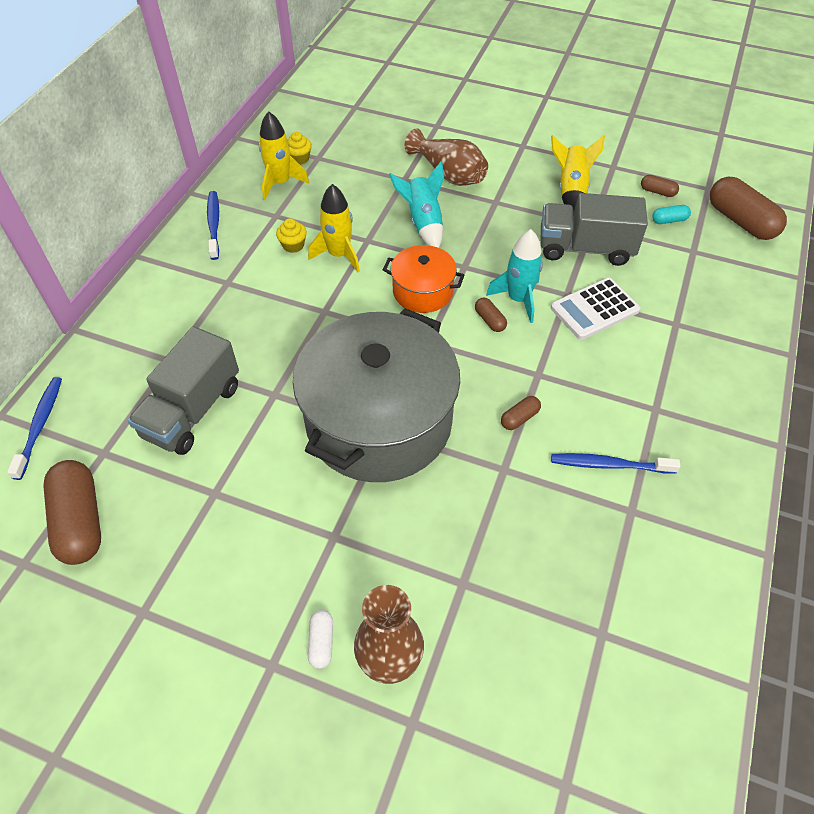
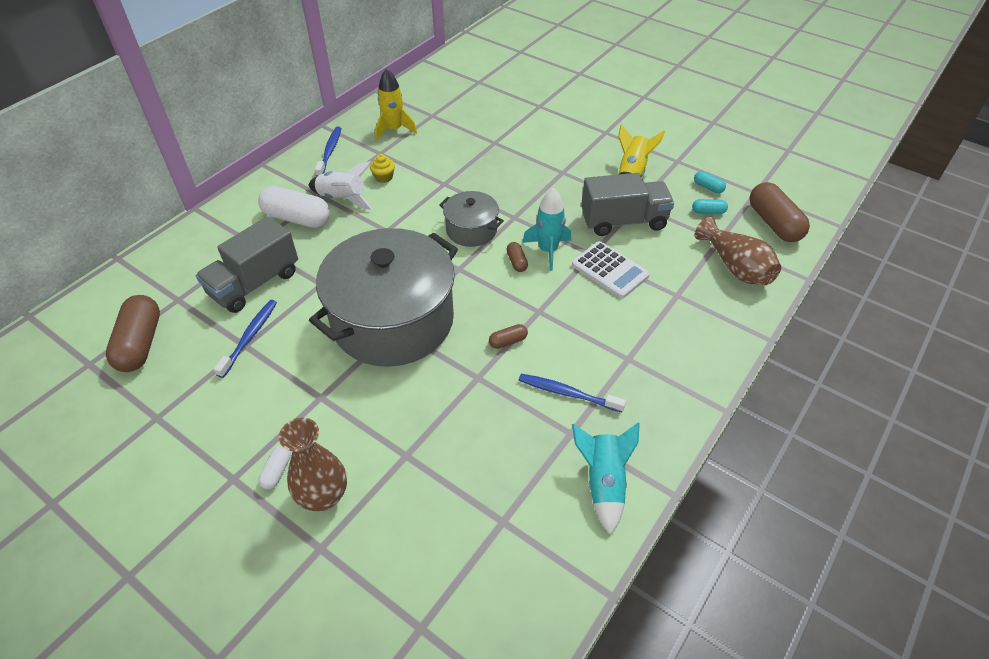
camera: 15 degrees right, 5 degrees down
blue toothbrush [7,377,62,480] -> blue toothbrush moved to [214,300,277,378]
yellow cupcake [287,132,312,165] -> none
yellow rocket [308,184,360,272] -> none
orange pot [383,245,465,313] -> grey pot [439,191,504,247]
turquoise rocket [389,162,444,248] -> turquoise rocket moved to [572,422,640,535]
brown vase [404,128,488,186] -> brown vase moved to [695,217,781,285]
grey truck [540,193,648,266] -> grey truck turned 150 degrees clockwise [581,173,674,236]
white calculator [551,278,640,340] -> white calculator turned 120 degrees counterclockwise [572,241,650,298]
brown capsule [641,175,679,197] -> turquoise capsule [694,171,726,193]
none -> white capsule [258,186,330,228]
none -> white rocket [309,161,372,210]

